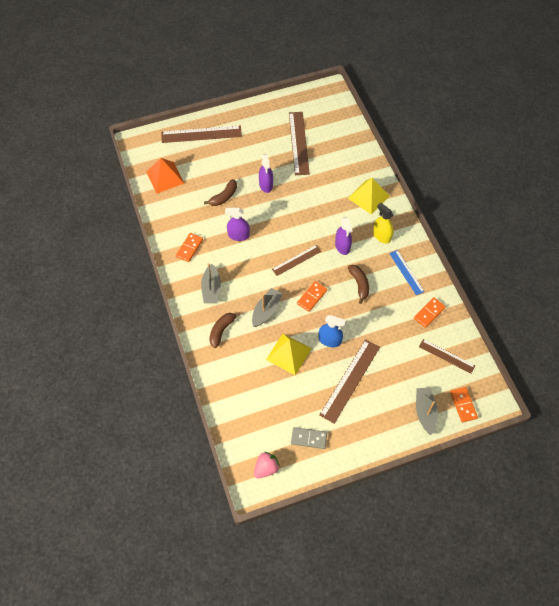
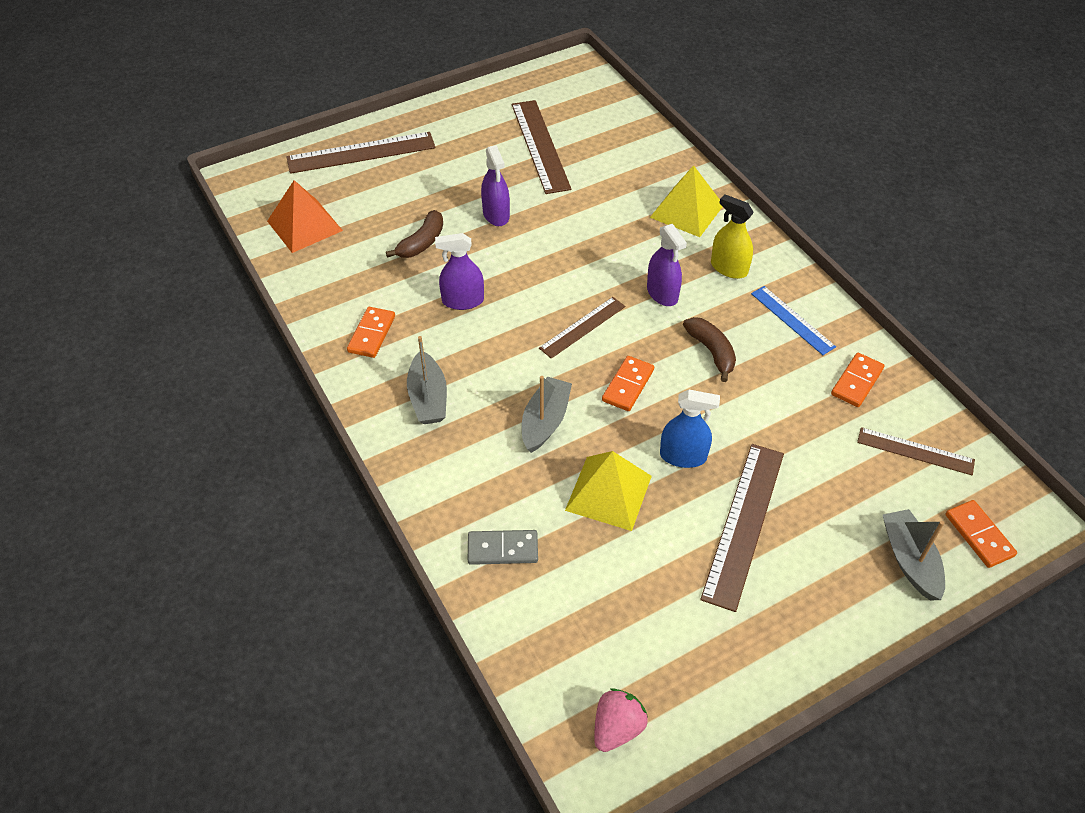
camera: 10 degrees left, 10 degrees down
brown banana [209,312,241,348] -> none
grey domino [291,427,327,449] -> grey domino moved to [468,530,538,565]

